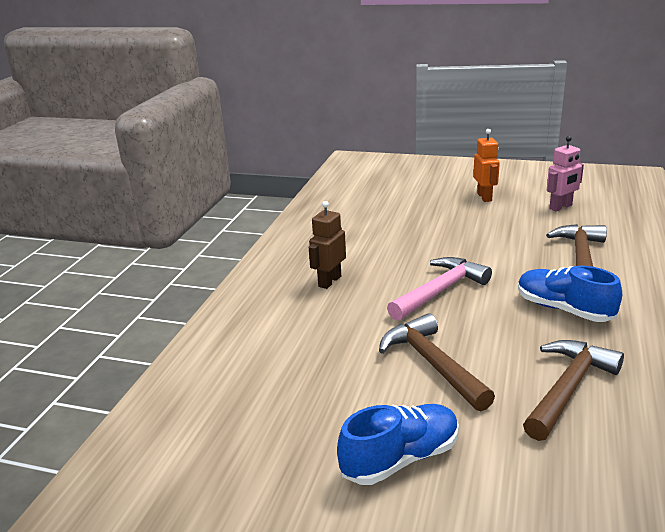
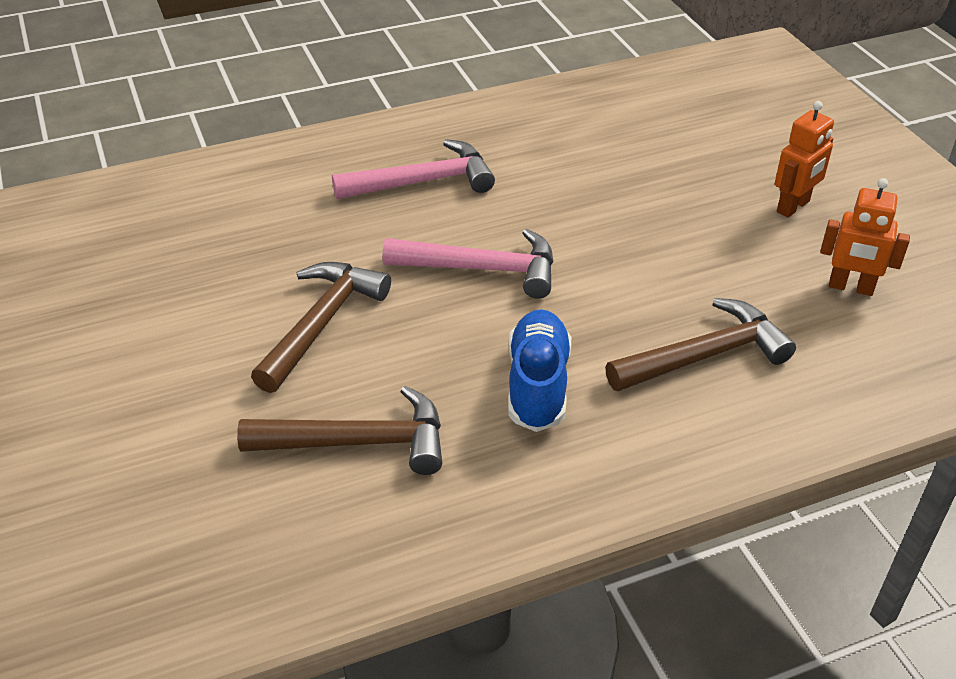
camera: 50 degrees right, 15 degrees up
brown robot [309,201,346,289] -> pink hammer [332,139,495,199]
blue shoe [337,404,459,485] -> none
pink robot [547,136,584,211] -> orange robot [820,178,910,296]

